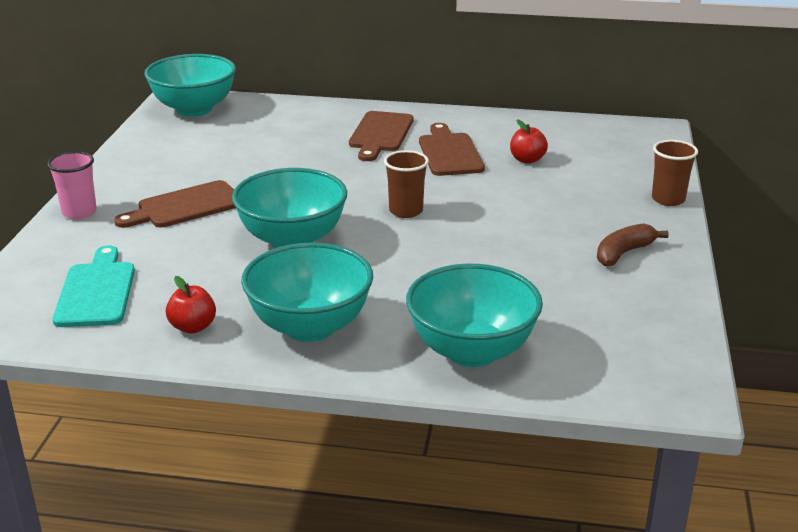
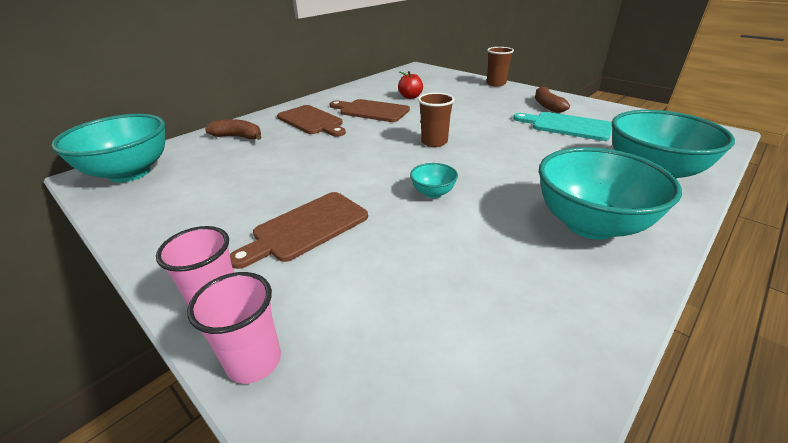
camera: 55 degrees left, 5 degrees up
turquoise cutting board [53,245,135,327] -> turquoise cutting board moved to [513,112,612,141]
brown cutting board [114,180,236,228] -> brown cutting board turned 45 degrees clockwise [230,192,368,269]
red apple [166,276,216,334] -> none
turquoise bowl [232,168,347,248] -> turquoise bowl [410,163,458,198], size x0.45
none -> pink cup [187,272,281,384]
none -> brown banana [205,119,262,140]

